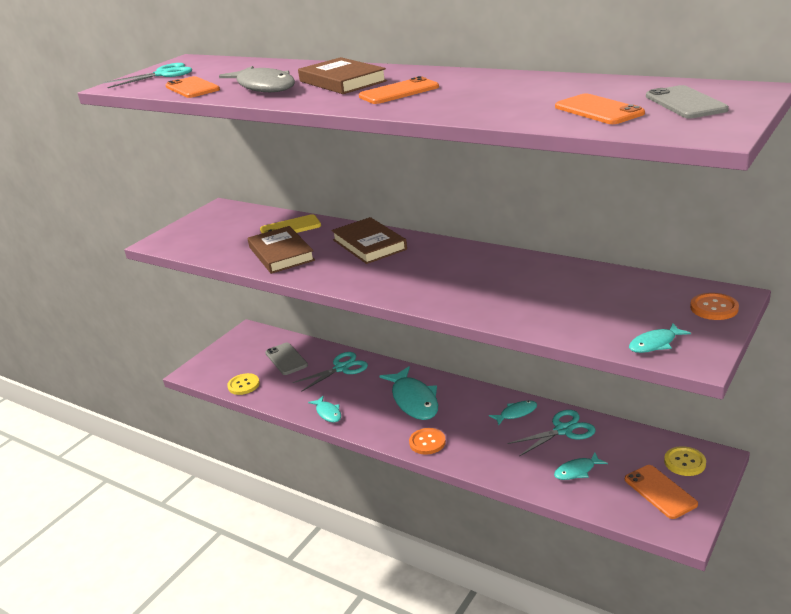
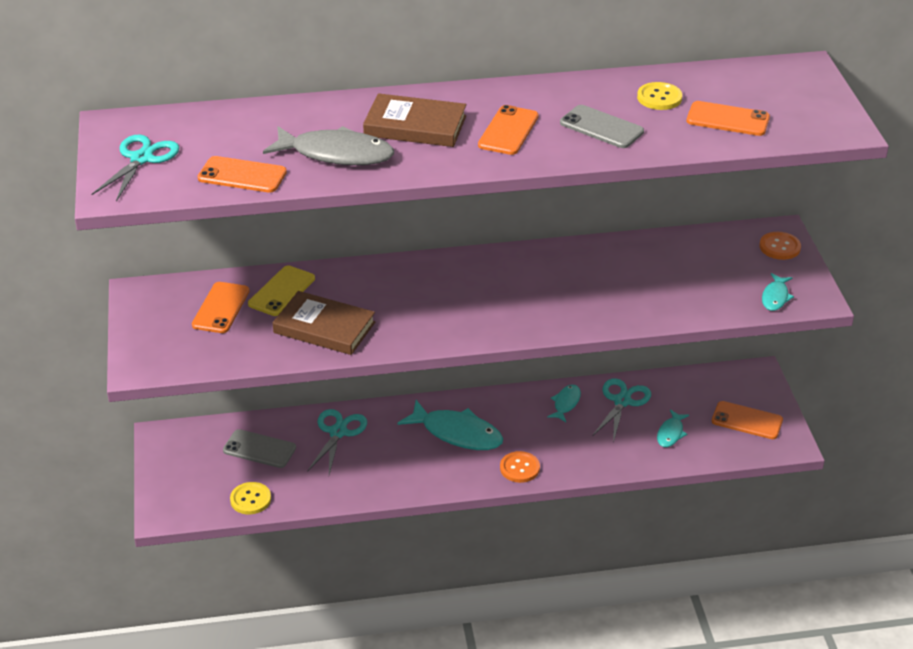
camera: 45 degrees left, 10 degrees up
turquoise fish [308,396,341,422] -> none
brown book [332,217,407,264] -> none
grey phone [646,85,729,118] -> grey phone moved to [560,105,644,148]
yellow button [664,446,706,476] -> yellow button moved to [637,82,682,110]
none -> orange phone [192,282,250,333]

